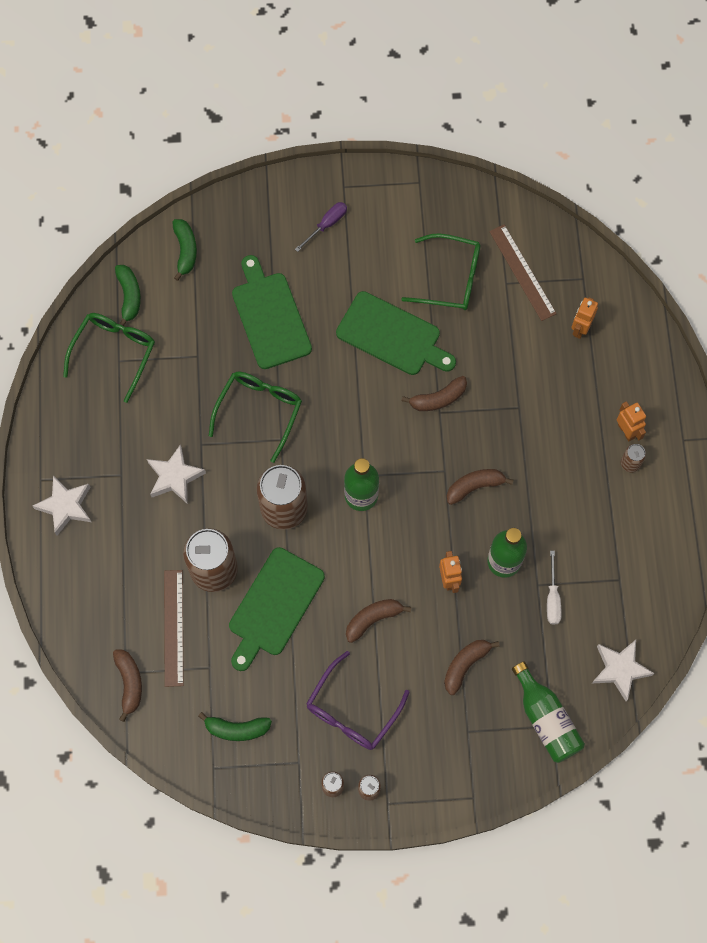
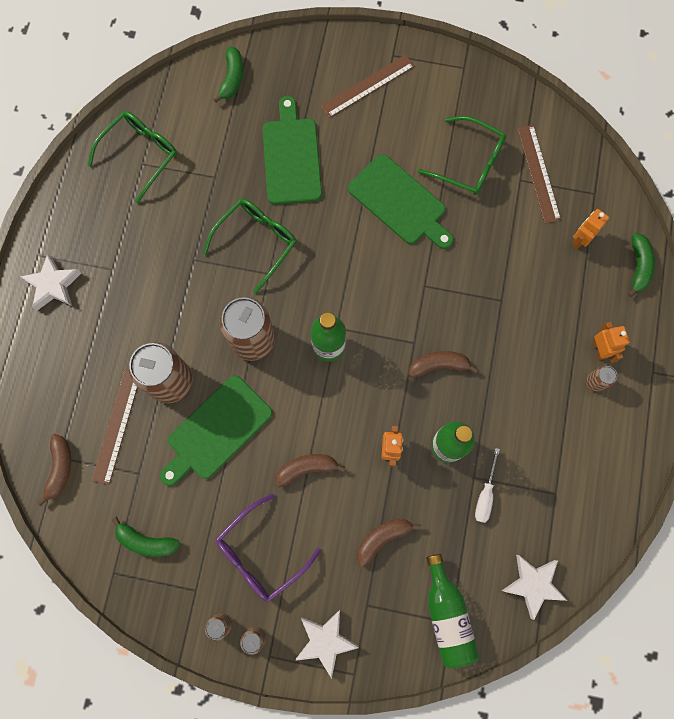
camera: 15 degrees right, 5 degrees up
green banana [115,265,141,326] -> green banana moved to [628,233,655,297]
white star [147,444,206,504] -> white star moved to [295,610,359,679]
purple screwdriver [295,202,347,252] -> brown ruler [321,54,415,118]
brown banana [402,376,467,411] -> none

